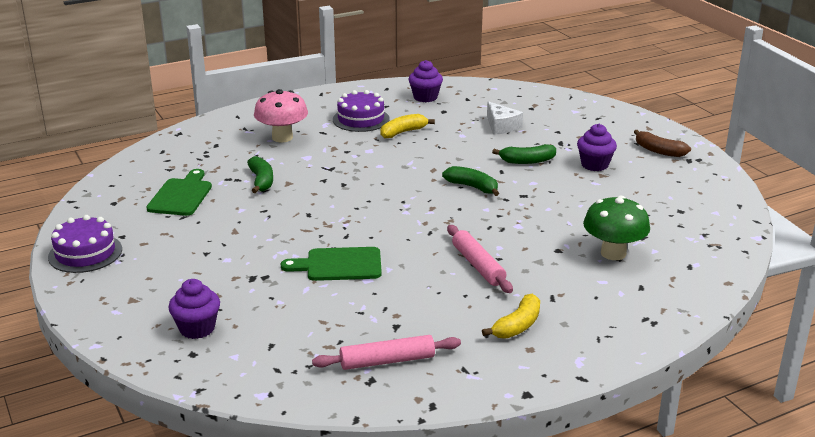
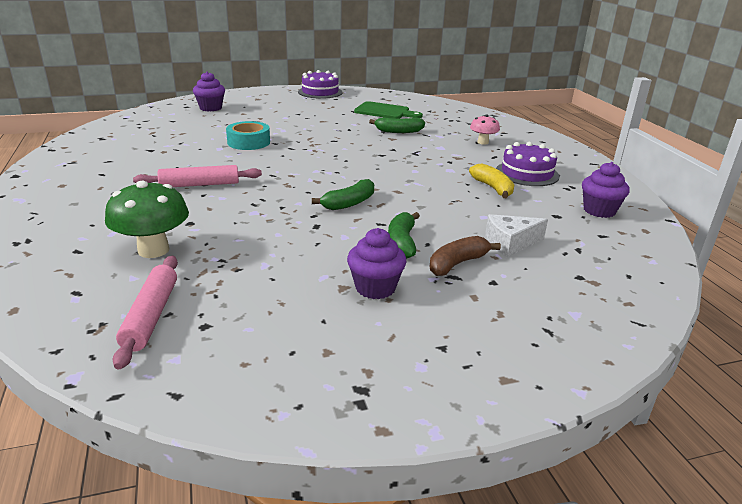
camera: 100 degrees right, 0 degrees up
pink mushroom [254,89,308,143] -> pink mushroom [470,114,500,145], size x0.59
green cutting board [281,247,382,281] -> turquoise tape [226,121,270,150]
pink rolling pin [312,335,461,370] -> pink rolling pin moved to [113,256,178,370]
yellow banana [482,294,540,339] -> none
brown banana [634,130,691,157] -> brown banana moved to [429,236,501,276]

